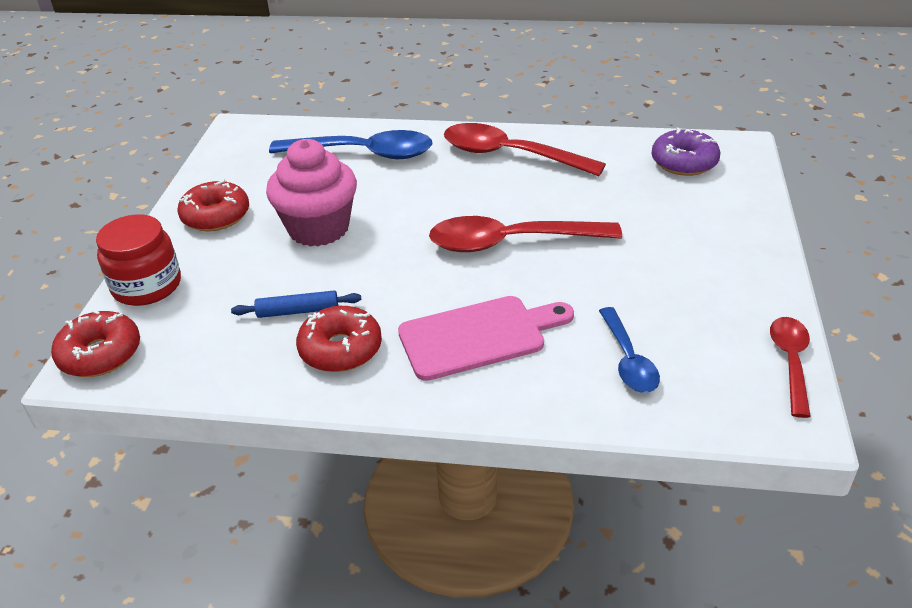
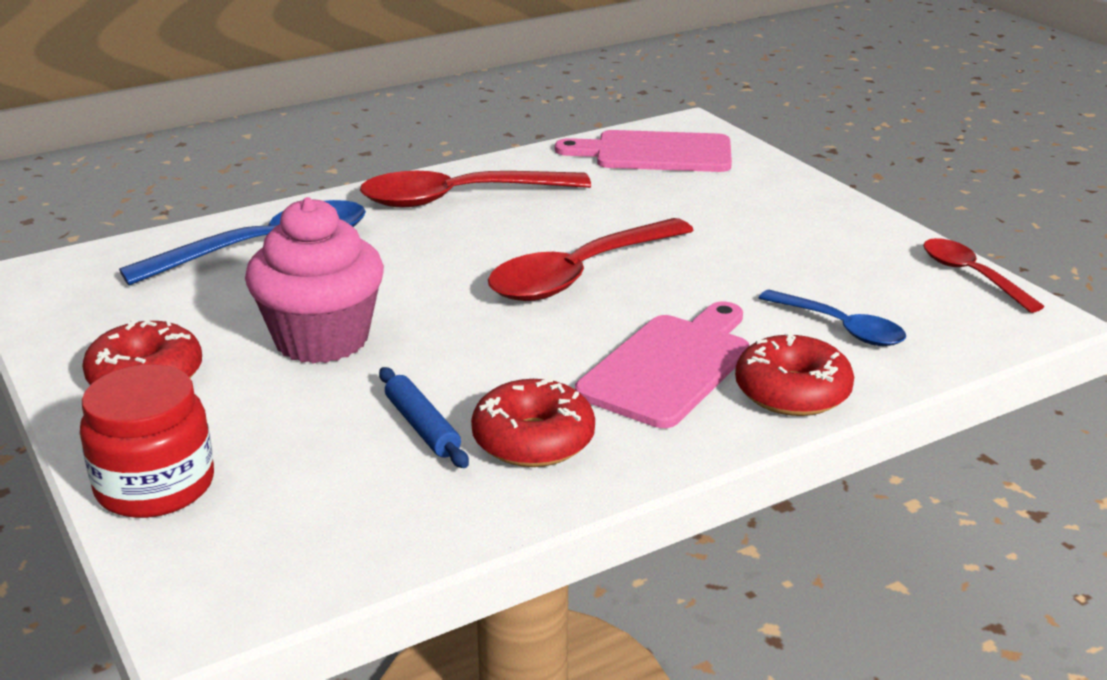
camera: 40 degrees left, 10 degrees down
red donut [51,310,140,377] -> red donut moved to [735,331,854,416]
blue rolling pin [231,291,361,318] -> blue rolling pin turned 75 degrees counterclockwise [379,367,469,468]
purple donut [652,127,721,176] -> pink cutting board [555,130,732,172]

